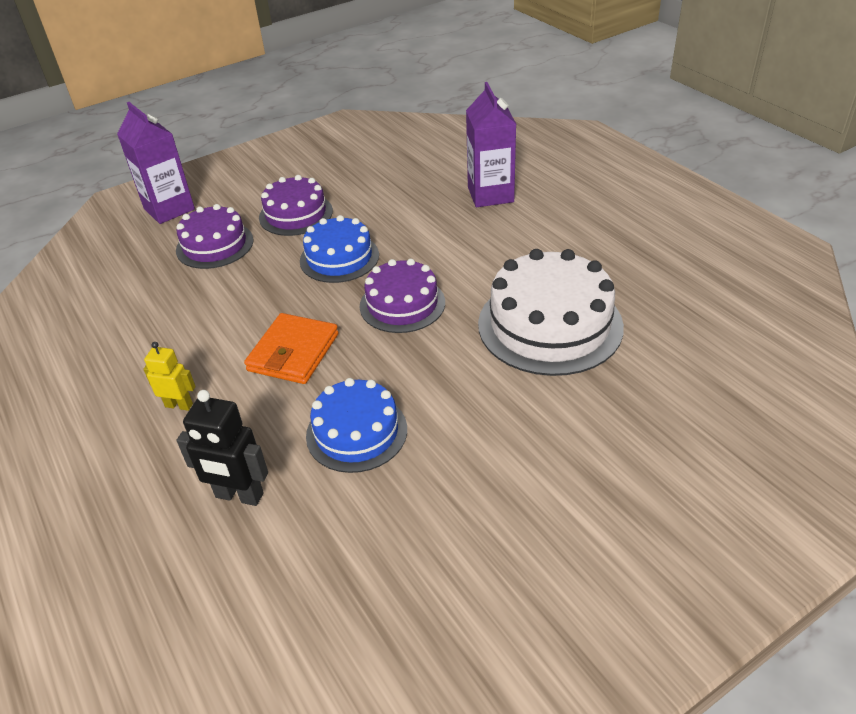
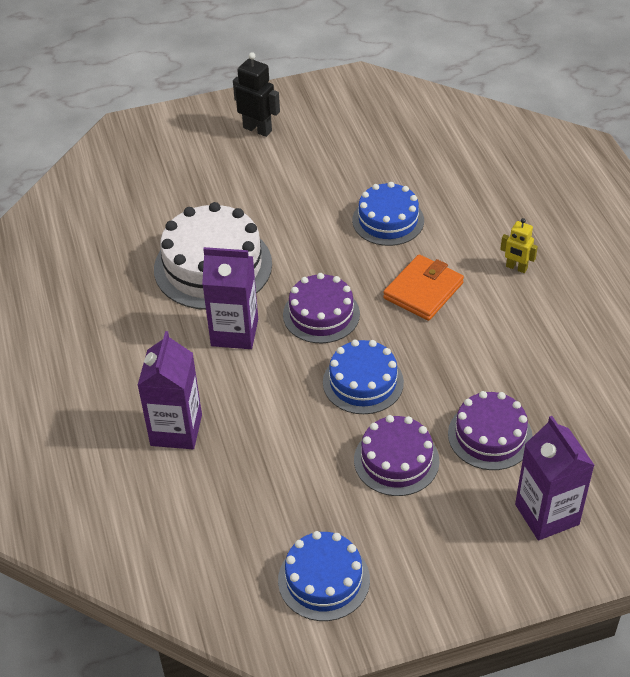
camera: 165 degrees left, 5 degrees up
black robot [177,390,268,506] -> black robot moved to [233,52,280,137]
none -> purple carton [202,247,258,349]
none -> blue cake [278,531,370,621]

